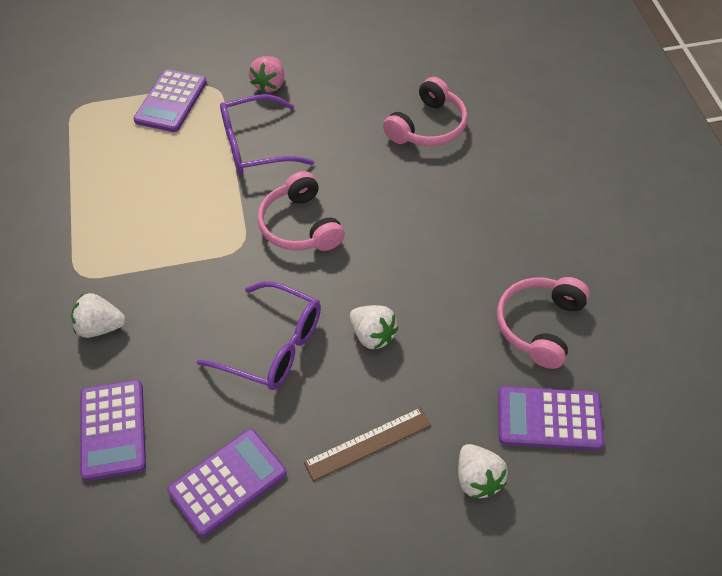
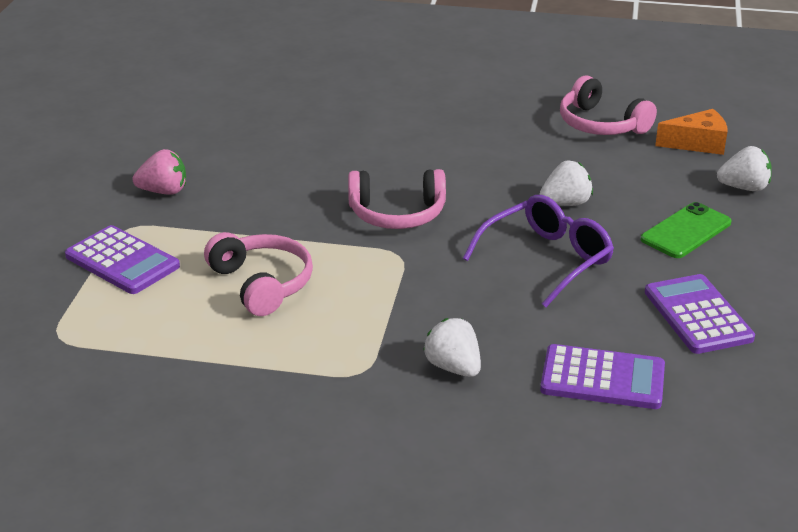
camera: 70 degrees left, 20 degrees down
white strawberry [71,293,126,338] -> white strawberry turned 120 degrees clockwise [423,318,481,377]
purple glasses [220,94,314,175] -> none
pink strawberry [249,56,284,93] -> pink strawberry turned 45 degrees counterclockwise [133,149,186,195]
brown ruler [304,408,431,481] -> green phone [641,202,732,258]
pink headphones [383,77,468,146] -> pink headphones moved to [204,232,313,316]
purple calculator [498,386,604,450] -> orange cheese [655,109,727,155]

